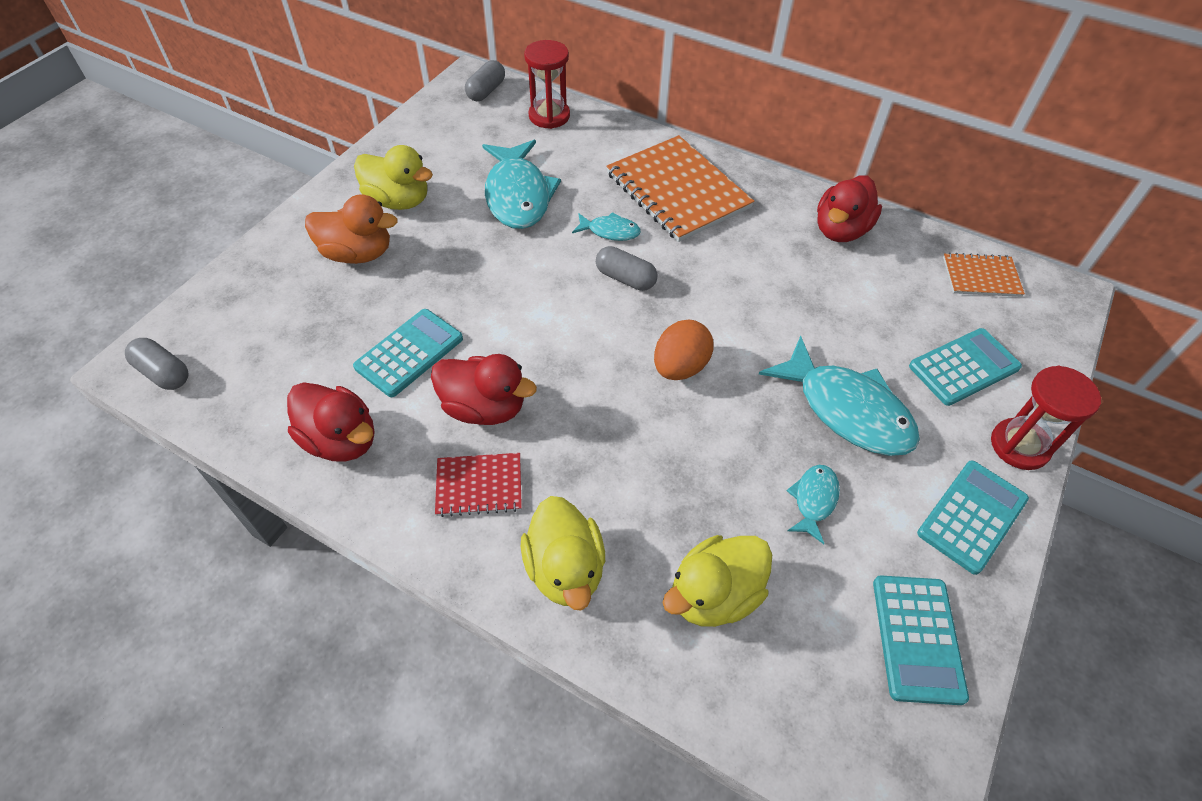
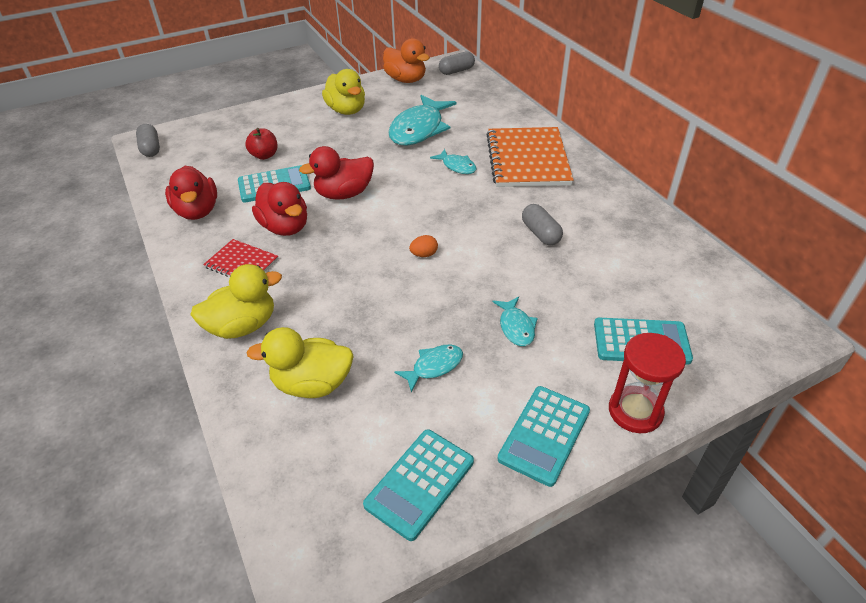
camera: 35 degrees right, 10 degrees down
orange duck [305,194,398,264] -> orange duck moved to [383,38,430,83]
yellow duck [521,496,605,610] -> yellow duck turned 135 degrees counterclockwise [190,264,282,339]
red hourglass [524,40,570,129] -> none
grey capsule [596,246,657,291] -> grey capsule moved to [522,204,563,245]
orange egg [654,320,714,380] -> orange egg [409,235,438,257], size x0.53
turquoise fish [759,336,920,456] -> turquoise fish [493,297,538,346], size x0.49
red duck [817,176,882,242] -> red duck moved to [299,146,374,199]
turquoise calculator [917,460,1029,575] -> turquoise calculator turned 135 degrees clockwise [498,386,590,487]
orange notebook [943,252,1025,297] -> none
none -> red apple [245,128,278,160]

